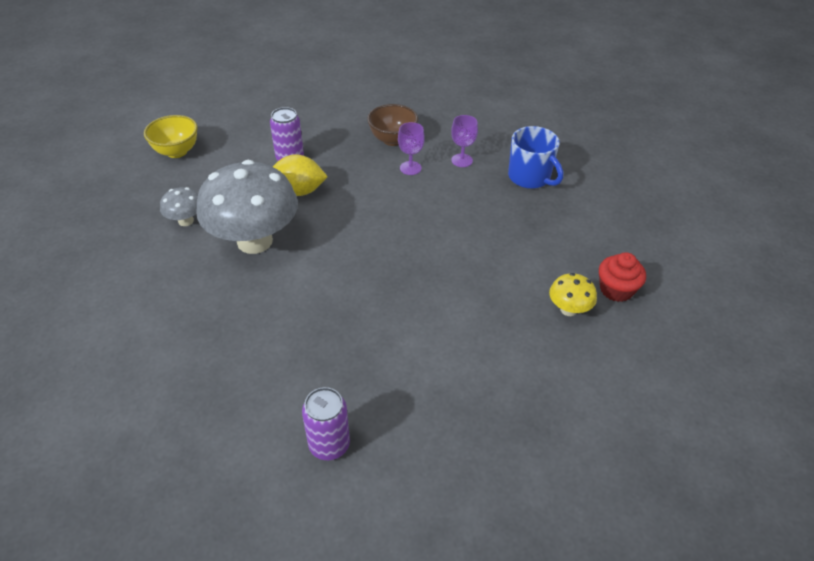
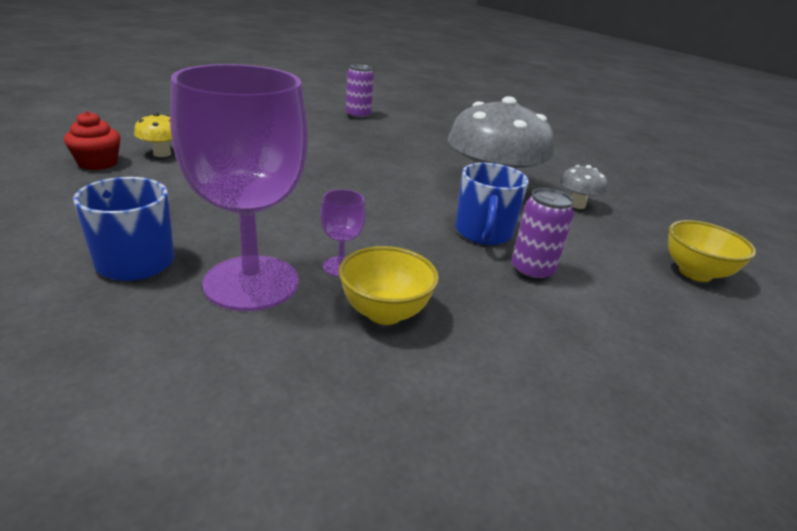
camera: 165 degrees right, 15 degrees down
yellow lemon [273,154,328,196] -> blue mug [455,163,529,245]
brown bowl [367,104,418,146] -> yellow bowl [339,246,439,325]
purple goblet [451,115,478,167] -> purple goblet [170,64,308,311], size x2.42

